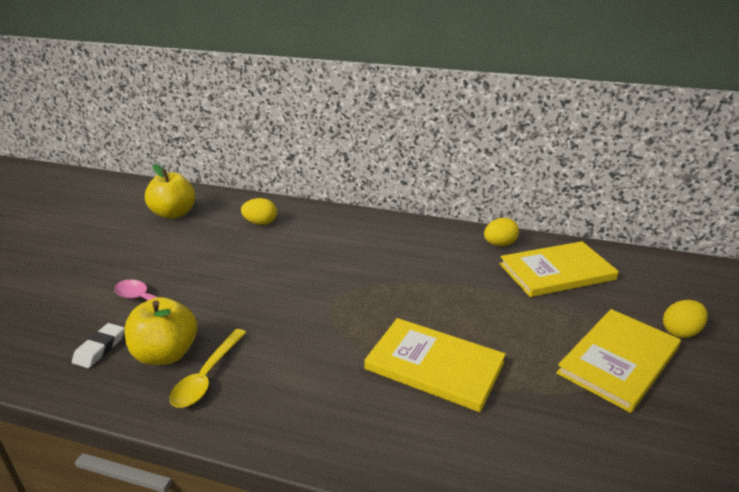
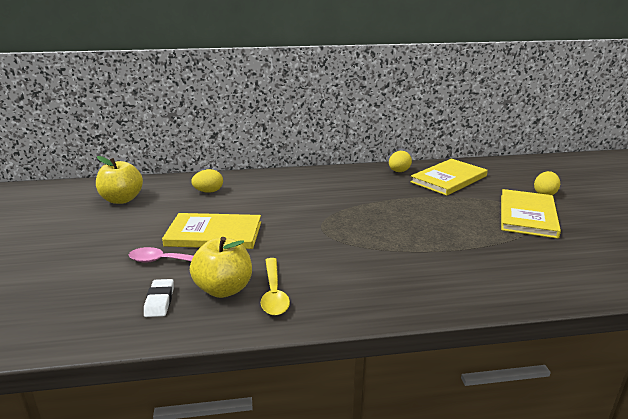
camera: 25 degrees left, 5 degrees down
yellow book [365,318,506,412] -> yellow book moved to [162,213,261,249]

